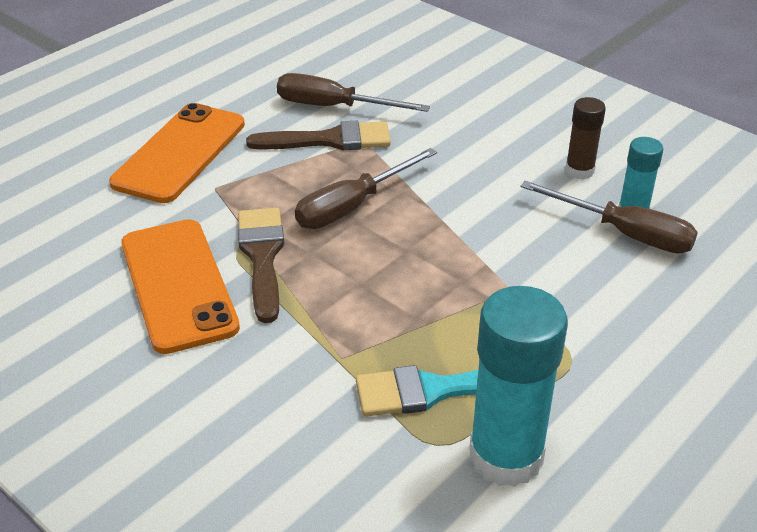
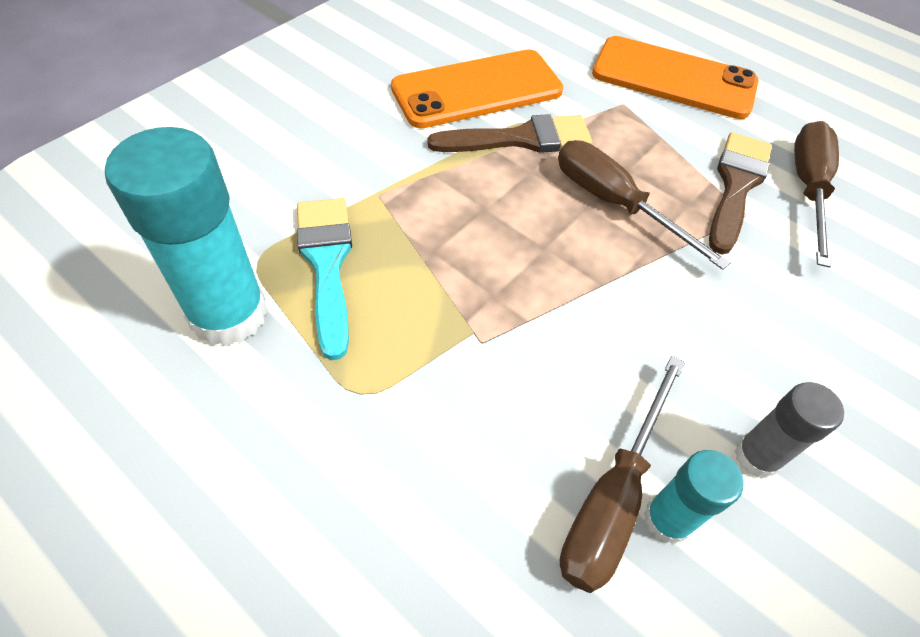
camera: 85 degrees right, 15 degrees up
brown brush [246,121,391,151] -> brown brush turned 150 degrees counterclockwise [709,132,772,254]
brown glue stick [565,97,606,180] -> grey glue stick [735,382,844,478]

